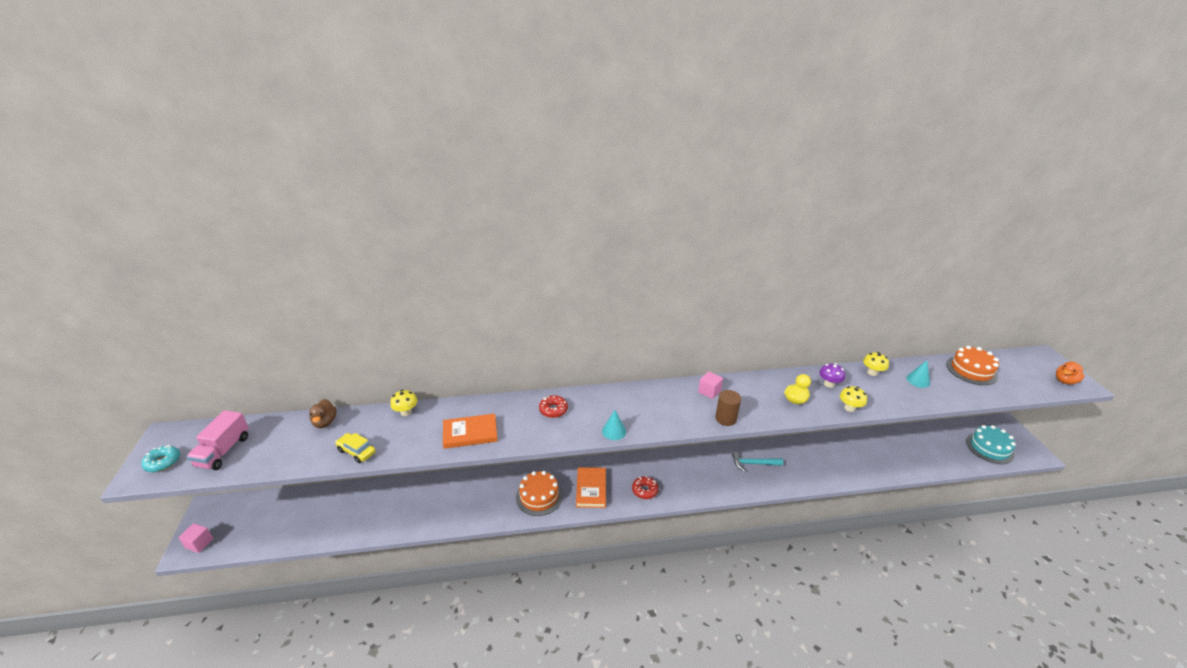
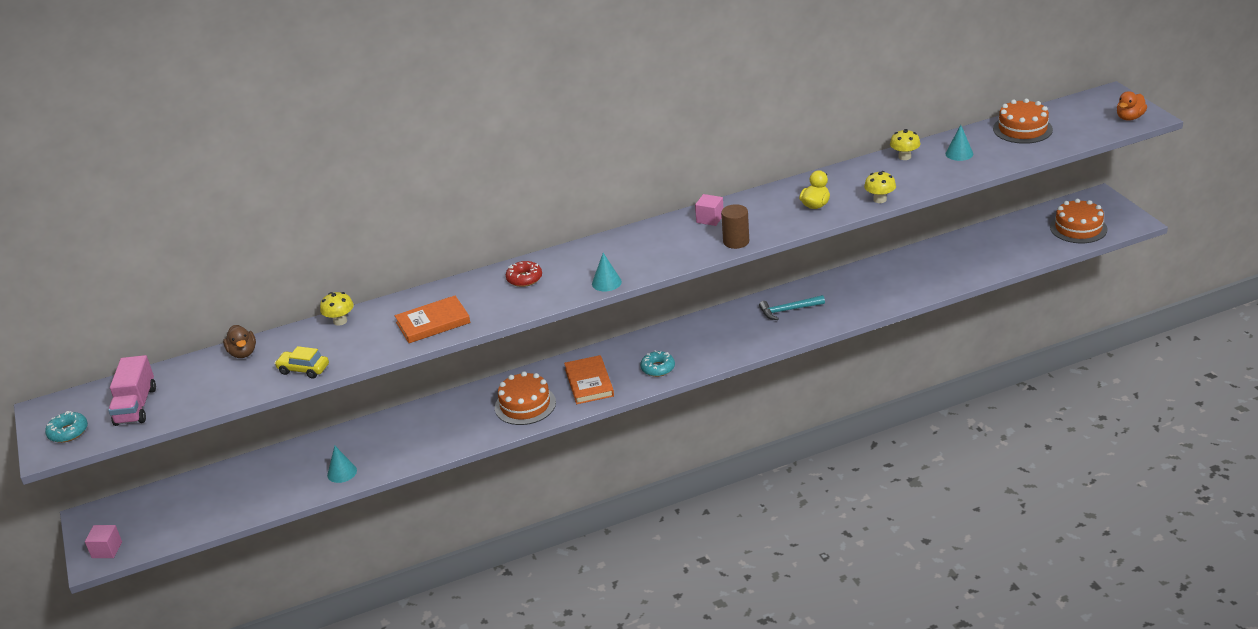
camera: 10 degrees left, 0 degrees up
red donut [632,476,659,499] -> turquoise donut [640,351,675,377]
purple mushroom [819,363,845,388] -> none
turquoise cake [966,425,1016,464] -> orange cake [1050,199,1108,243]
none -> turquoise cone [327,446,357,483]

